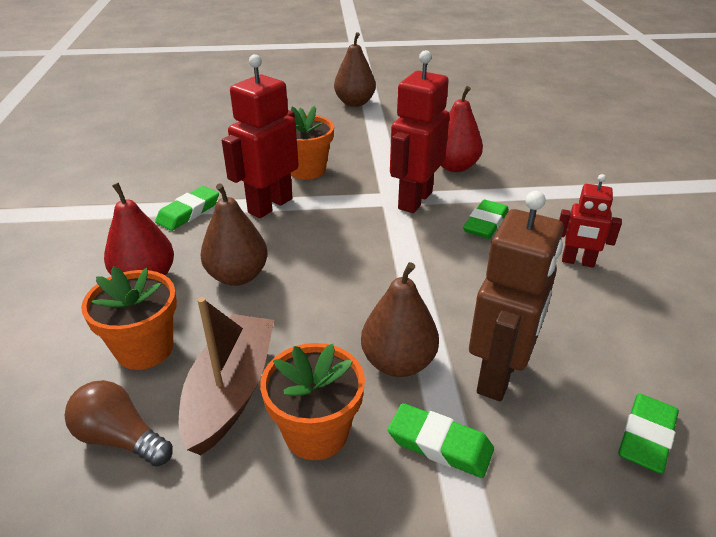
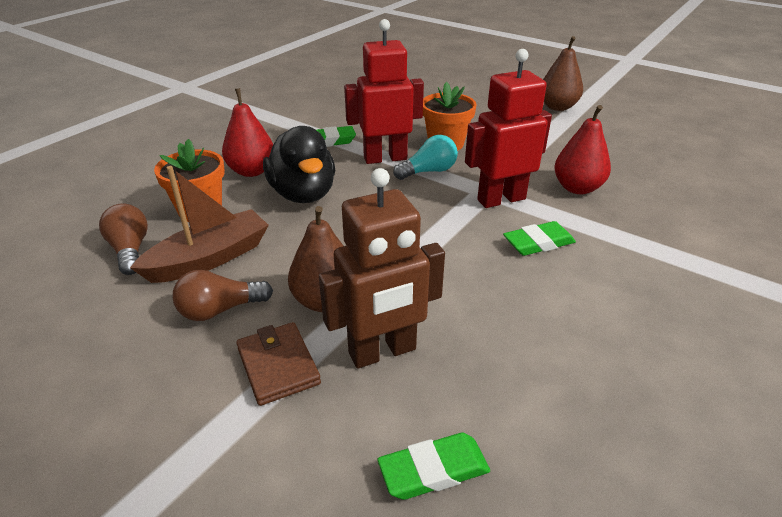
camera: 40 degrees right, 0 degrees up
brown pear [200,184,268,286] -> black duck [263,126,335,203]
orange flower pot [260,343,365,460] -> brown light bulb [172,270,273,321]
green eraser [388,403,494,478] -> brown wallet [236,322,321,406]
red robot [559,174,622,268] -> none
none -> turquoise light bulb [393,135,458,180]

